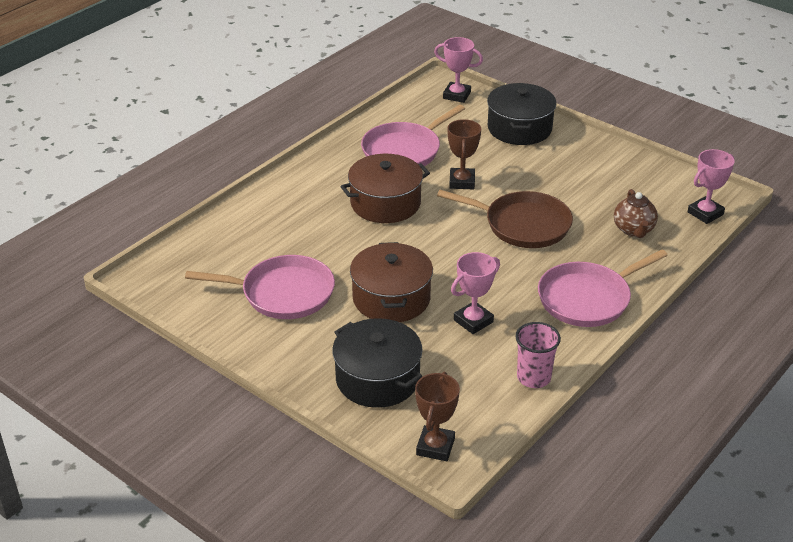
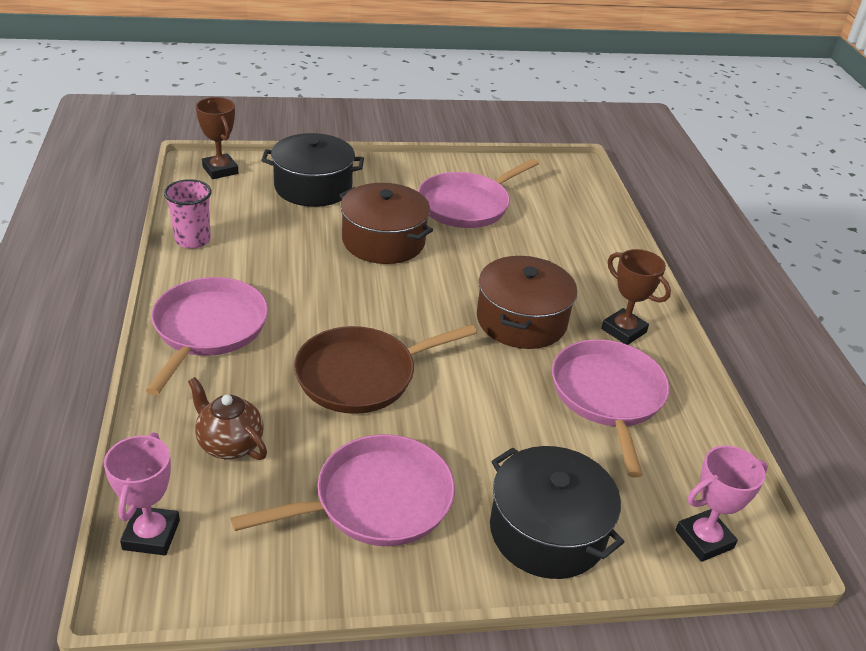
camera: 130 degrees right, 0 degrees up
brown trophy [447,119,481,189] -> brown trophy moved to [601,249,671,345]
pink trophy [451,252,500,334] -> none
none -> pink pan [231,434,455,546]

